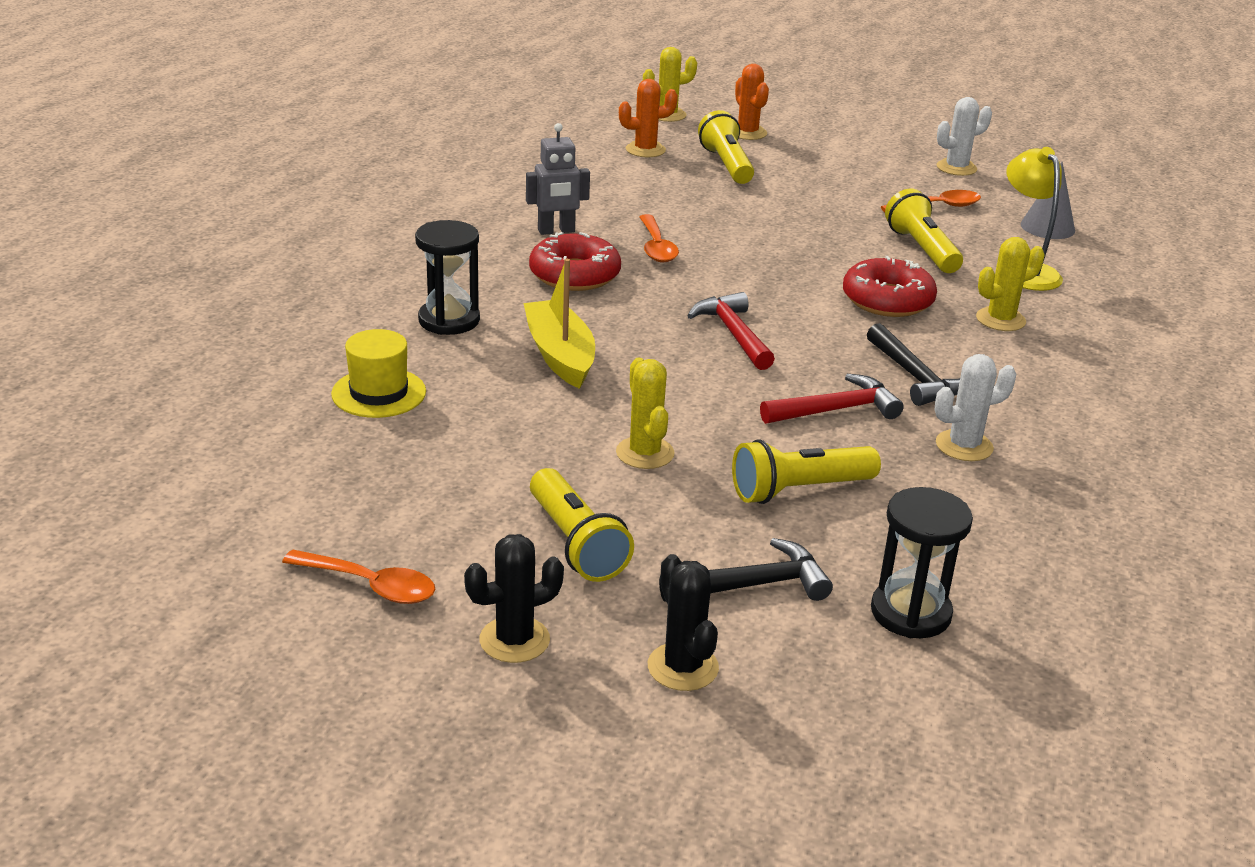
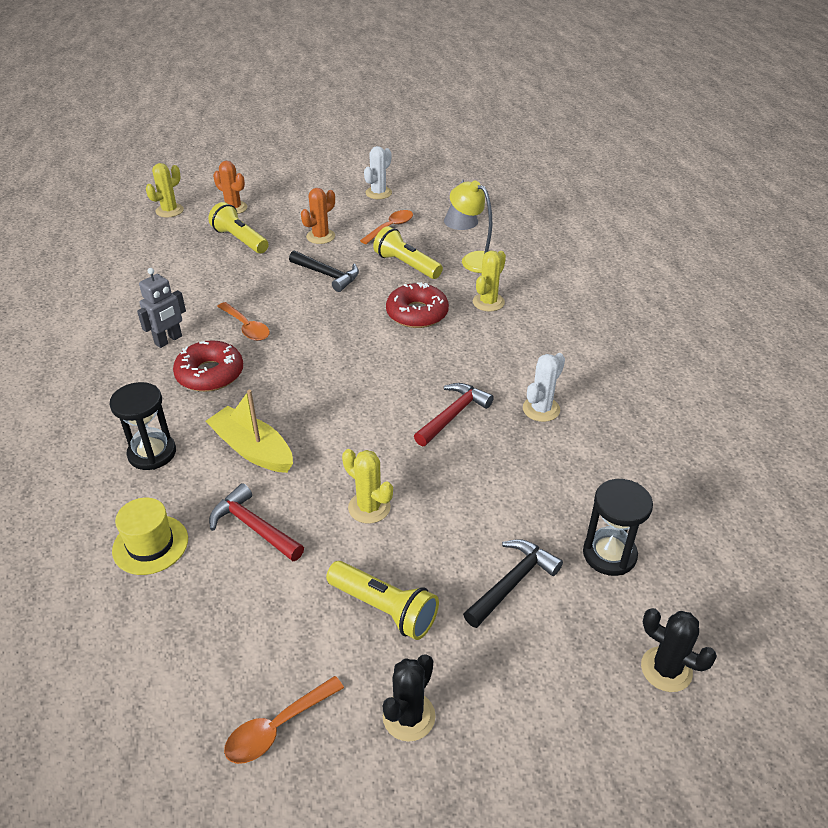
camera: 30 degrees left, 10 degrees up
orange spoon [282,550,435,604] -> orange spoon turned 150 degrees clockwise [224,676,344,764]
orange cactus [619,79,678,157] -> orange cactus moved to [301,188,335,244]
black cactus [648,554,719,691] -> black cactus moved to [641,608,717,692]
red hammer [687,292,775,370] -> red hammer moved to [209,483,304,561]
yellow flashlight [732,439,881,504] -> none
black hammer [867,323,960,406] -> black hammer moved to [289,251,359,292]

